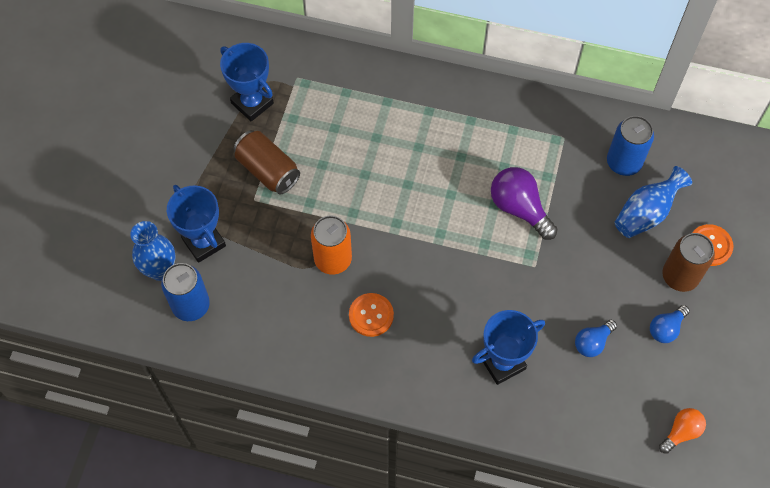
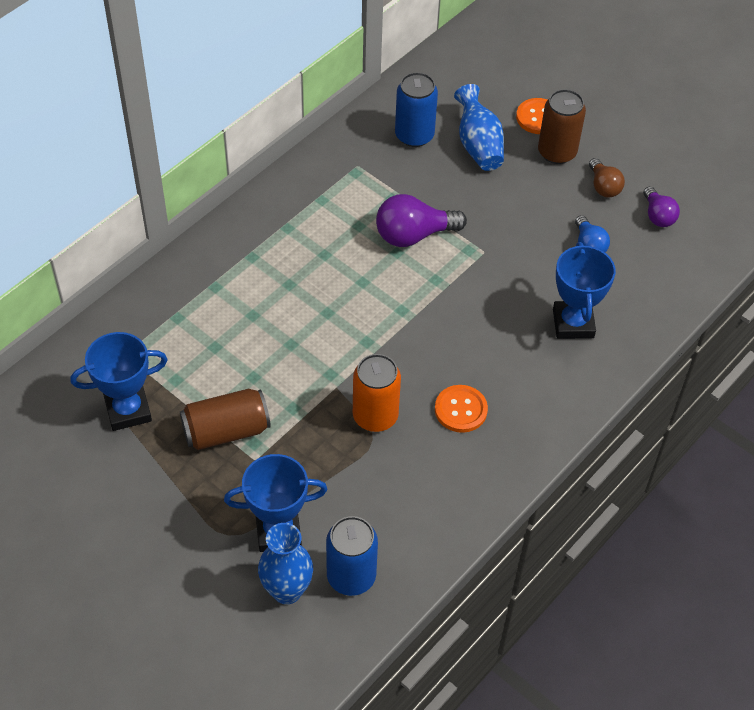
camera: 65 degrees left, 10 degrees down
blue light bulb [650,305,690,343] -> brown light bulb [589,158,625,198]
orange light bulb [659,408,706,454] -> none
none -> purple light bulb [643,186,680,227]

